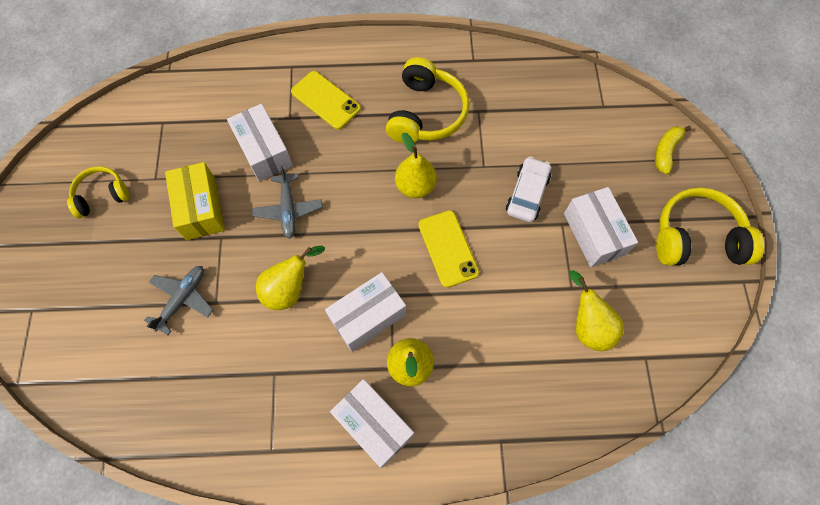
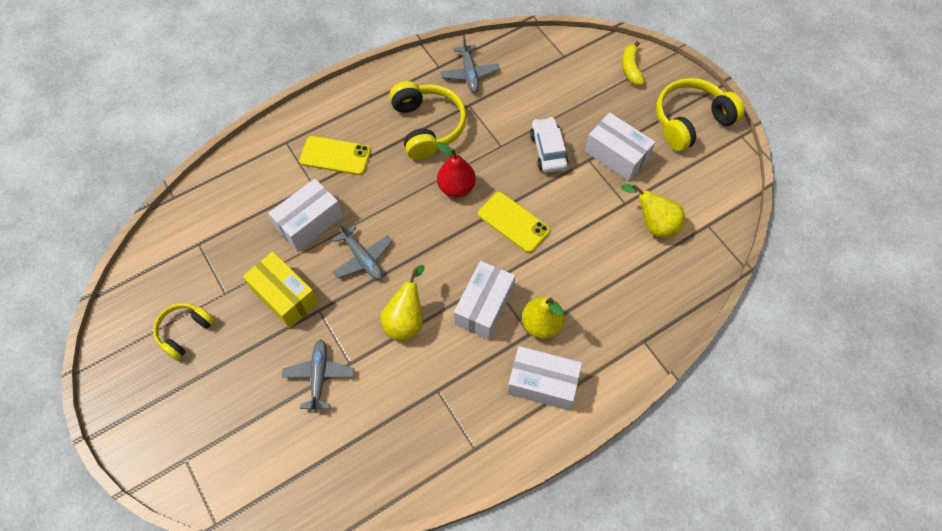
camera: 30 degrees left, 5 degrees down
white box [227,104,293,182] -> white box turned 75 degrees counterclockwise [268,179,343,251]
yellow pear [395,133,437,198] -> red pear [436,142,476,197]
none -> grey plane [441,36,499,93]

